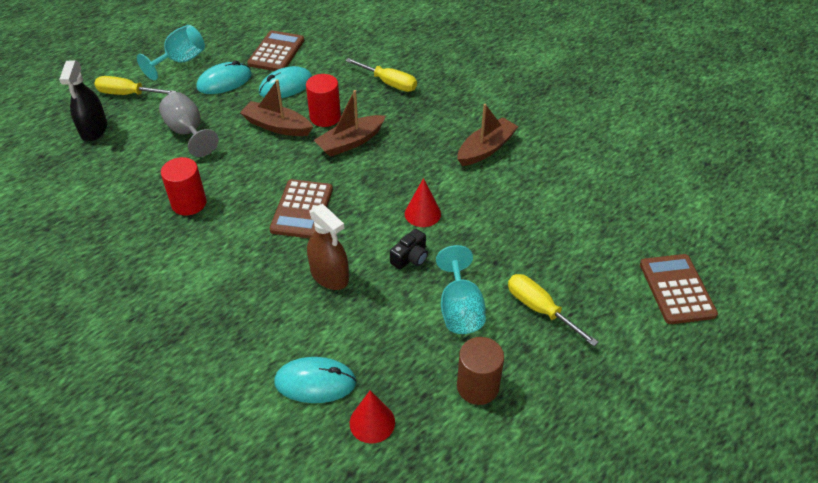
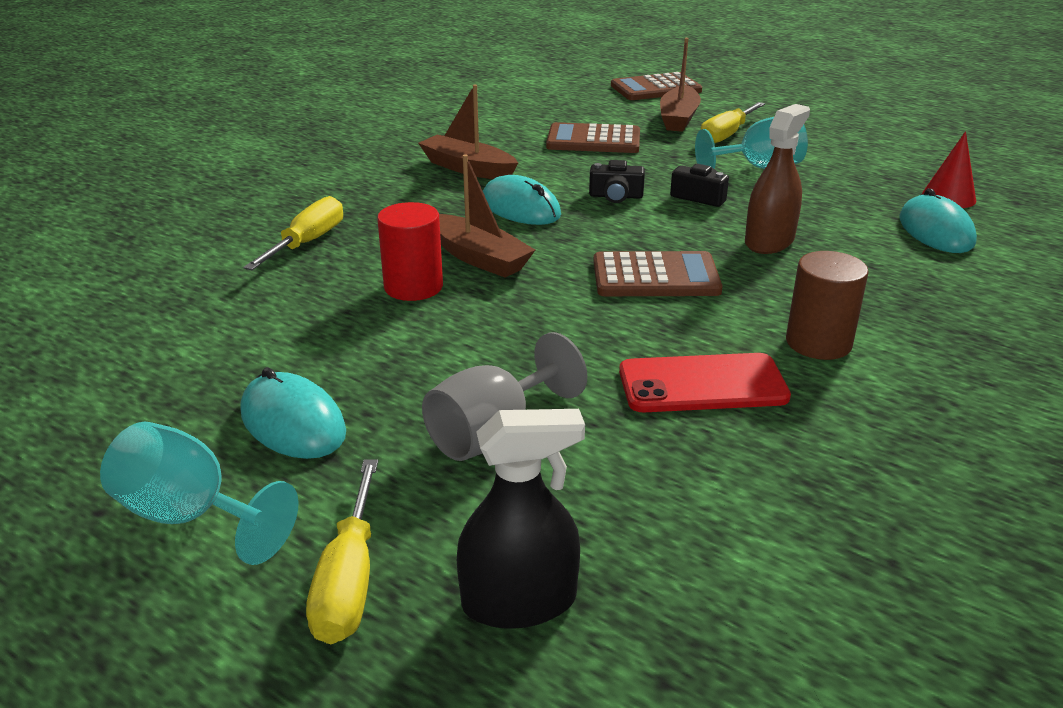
camera: 100 degrees left, 15 degrees down
red cylinder [161,157,206,216] -> red phone [619,353,791,412]
brown boat [240,79,313,136] -> brown boat moved to [660,38,701,132]
brown calculator [247,30,304,71] -> brown calculator moved to [546,122,640,153]
turquoise mouse [259,66,312,98] -> turquoise mouse moved to [483,175,561,225]
red cone [405,178,441,227] -> black camera [589,160,645,203]
brown cylinder [457,337,504,405] -> brown cylinder moved to [786,251,869,360]

